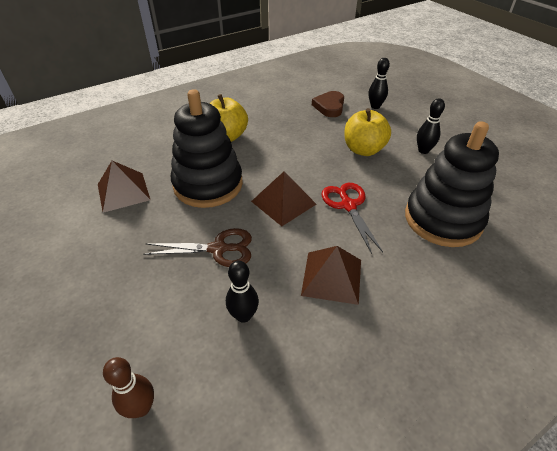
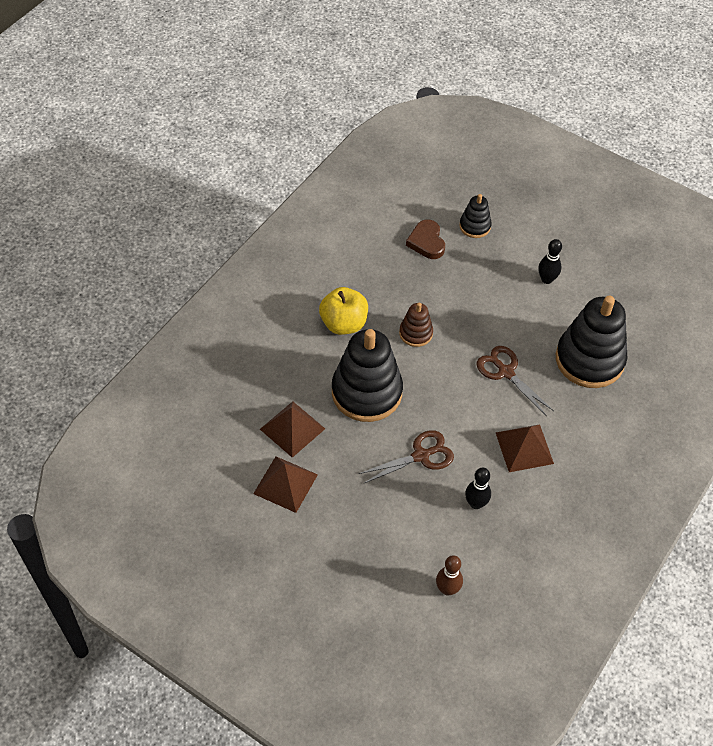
camera: 25 degrees left, 10 degrees up
brown pyramid [251,171,316,226] -> brown pyramid moved to [253,456,318,513]
red scissors [321,183,383,254] -> brown scissors [477,346,554,417]
yellow apple [344,108,391,156] -> none
black bowling pin [368,58,390,109] -> black stacking toy [459,194,492,238]
none -> brown stacking toy [399,302,433,347]

